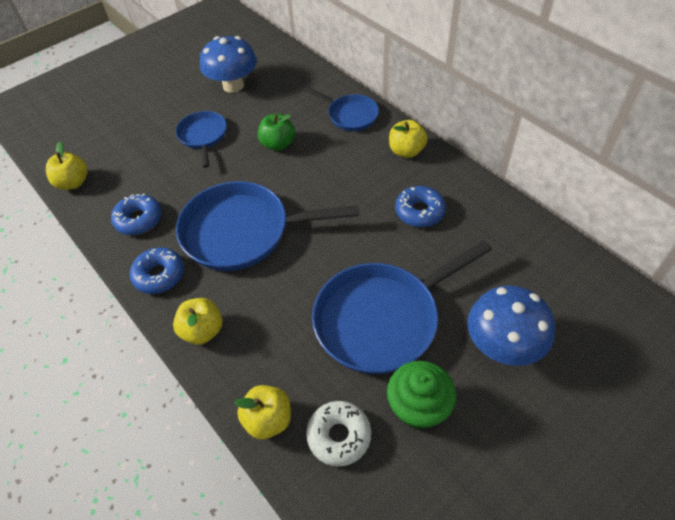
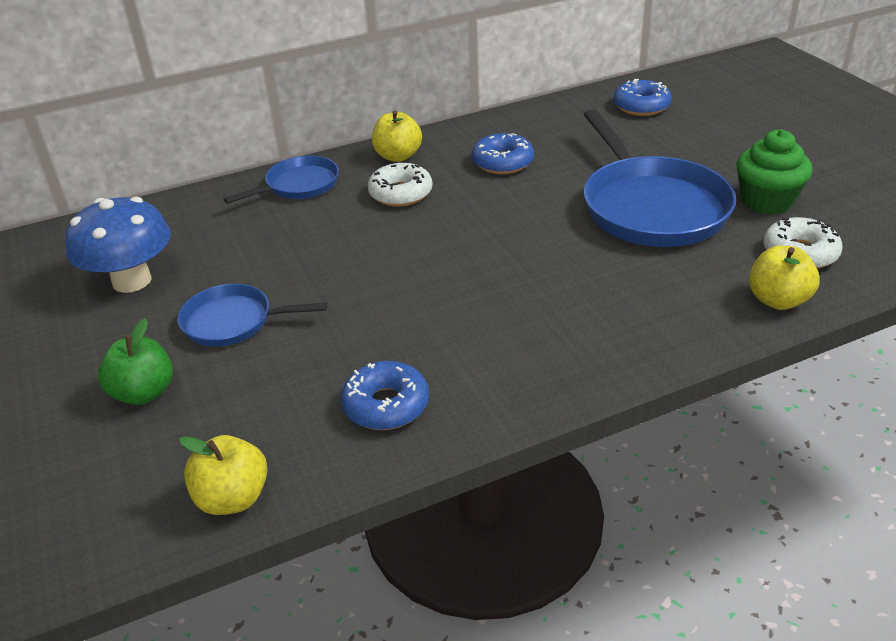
camera: 75 degrees left, 15 degrees down
blue donut [130,247,184,294] -> blue donut moved to [613,79,672,116]
yellow apple [173,298,222,345] -> none
blue pan [176,181,359,271] -> none
green apple [258,114,295,151] -> green apple moved to [98,318,173,405]
blue mushroom [467,286,555,366] -> none
none -> white donut [368,163,433,207]

